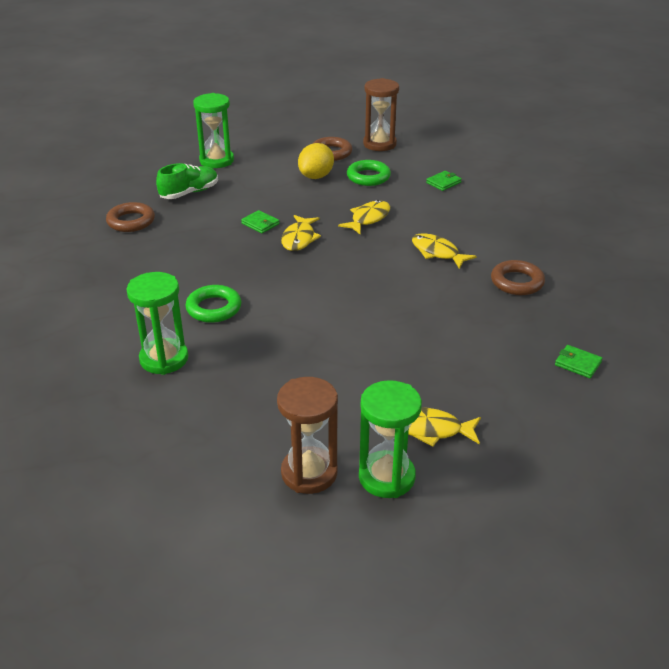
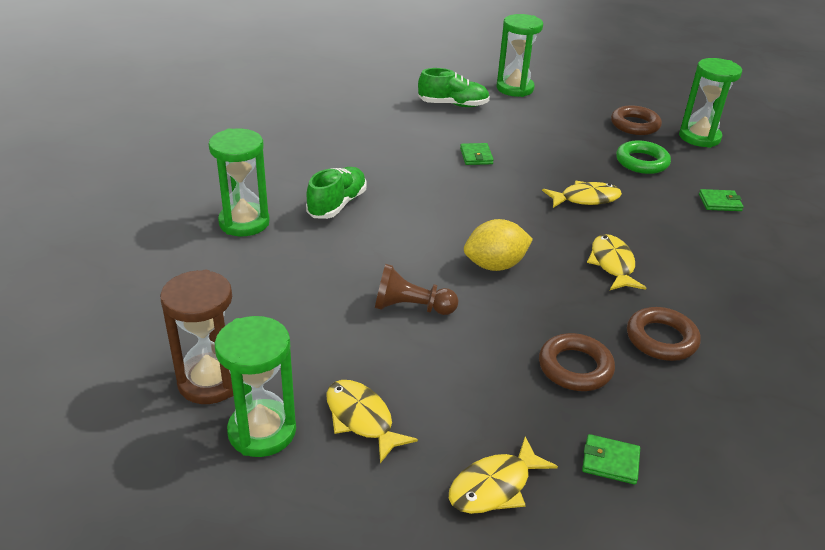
camera: 40 degrees right, 0 degrees up
brown ring [106,202,155,232] -> brown ring moved to [539,333,615,391]
green ring [185,285,241,323] -> green shoe [306,167,367,219]
yellow fish [281,215,321,251] -> yellow fish moved to [449,437,558,514]
yellow lemon [298,143,334,179] -> yellow lemon moved to [464,219,533,271]
brown hourglass [363,78,399,151] -> green hourglass [679,58,742,148]
green wallet [555,345,603,378] -> green wallet turned 60 degrees counterclockwise [582,434,640,485]
none -> brown pawn [375,264,458,315]

